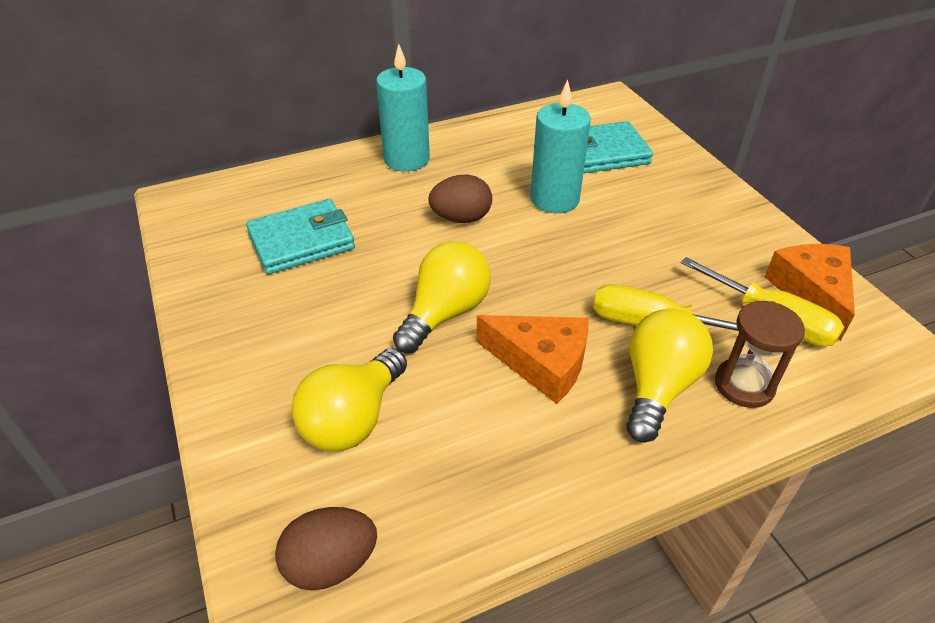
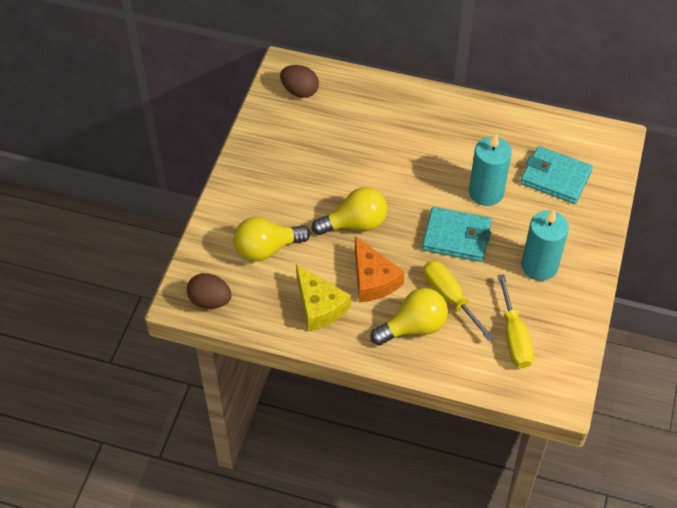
camera: 40 degrees right, 10 degrees up
turquoise wallet [246,199,355,274] -> turquoise wallet moved to [422,207,492,262]
turquoise candle [376,44,430,172] -> turquoise candle moved to [521,209,569,281]
brown egg [428,175,492,223] -> brown egg moved to [280,65,319,98]
brown hourglass [715,301,805,408] -> none
orange cheese [764,244,855,341] -> none
none -> yellow cheese [296,265,351,331]

